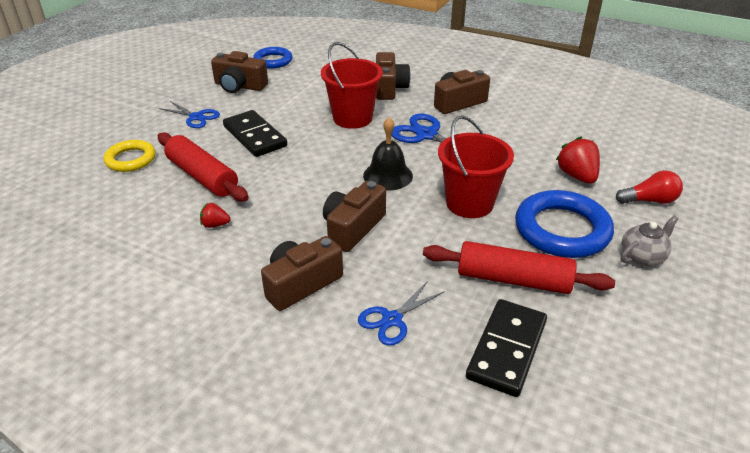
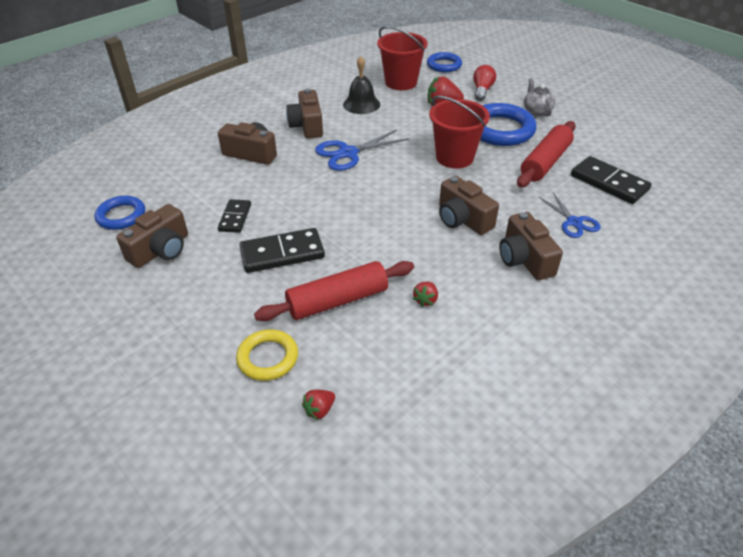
camera: 70 degrees left, 5 degrees up
blue scissors [159,101,220,128] -> none
red bucket [321,42,383,129] -> red bucket moved to [377,26,428,90]
black bell [363,117,413,190] -> black bell moved to [343,56,380,114]
none -> black domino [218,199,251,233]
none -> red strawberry [302,390,335,420]
none -> blue ring [427,52,462,72]

